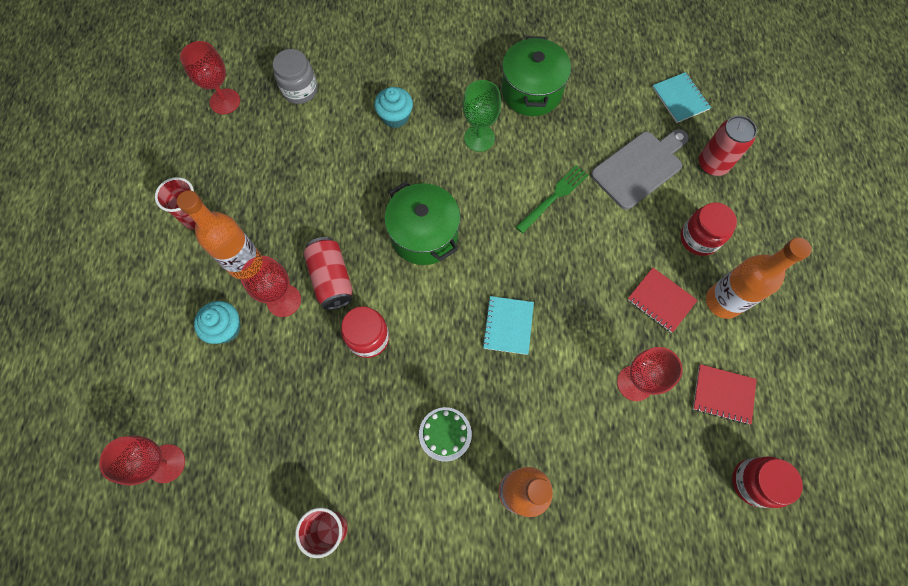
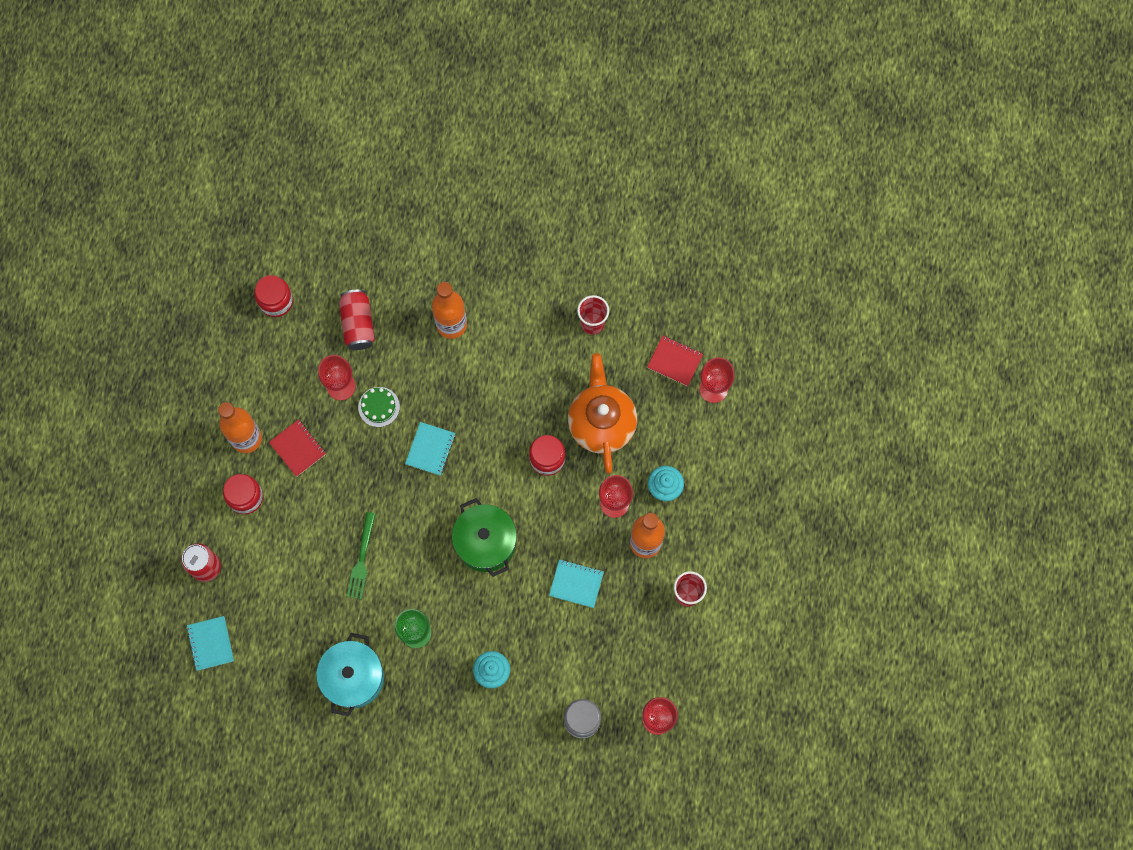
camera: 170 degrees left, 5 degrees up
red can [303,237,353,310] -> red can moved to [339,290,375,350]
green cake [419,407,472,462] -> green cake moved to [358,387,400,427]
green pot [501,36,571,116] -> turquoise pot [316,633,384,716]
green fork [516,165,588,233] -> green fork turned 45 degrees counterclockwise [347,512,375,599]
grey cutting board [591,129,689,210] -> none
red notebook [693,364,757,425] -> red notebook moved to [647,335,703,386]
none -> turquoise notebook [549,559,604,608]
none -> orange teapot [568,353,637,474]

